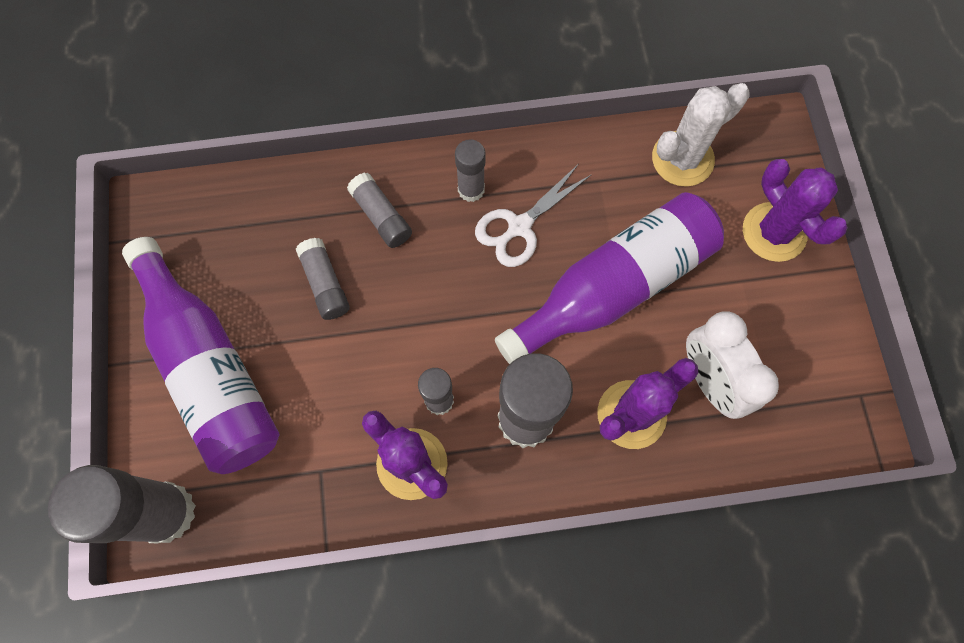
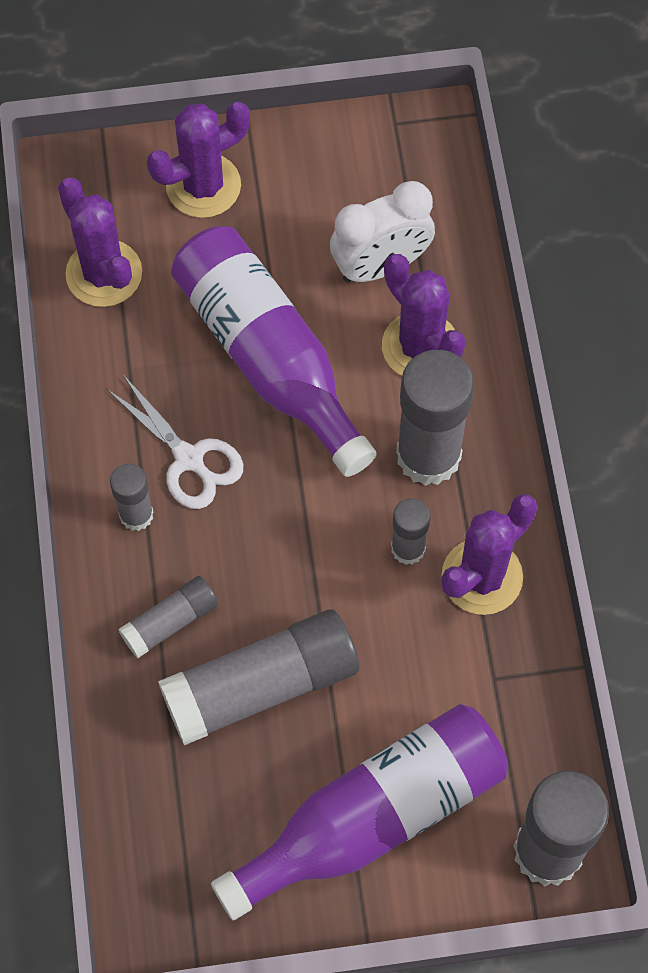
camera: 90 degrees left, 5 degrees down
grey glue stick [296,238,350,320] -> grey glue stick [158,609,359,745], size x1.92
white cactus [652,83,750,187] -> purple cactus [58,178,142,307]

